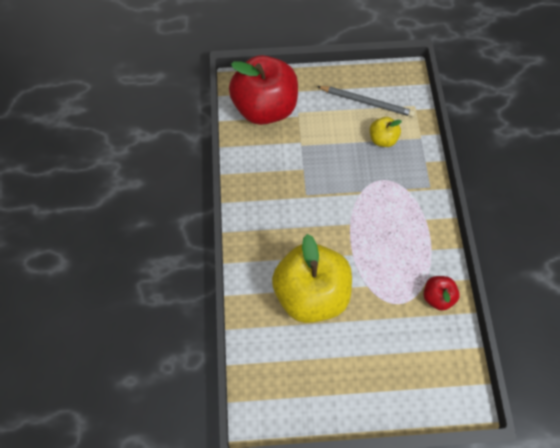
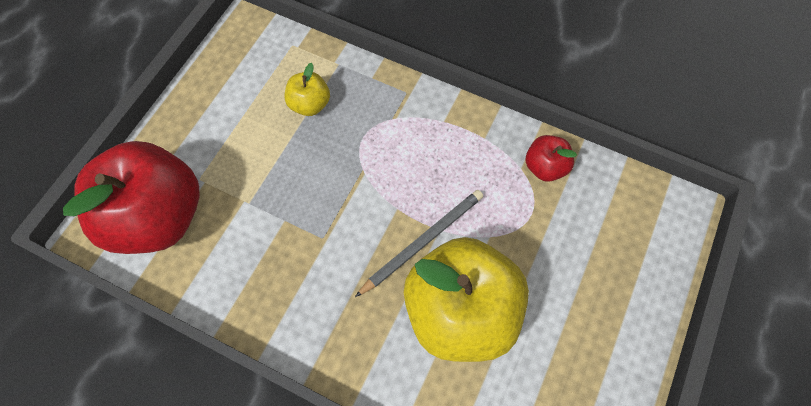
camera: 60 degrees left, 0 degrees up
grey pencil [317,86,415,117] -> grey pencil moved to [355,190,483,297]

